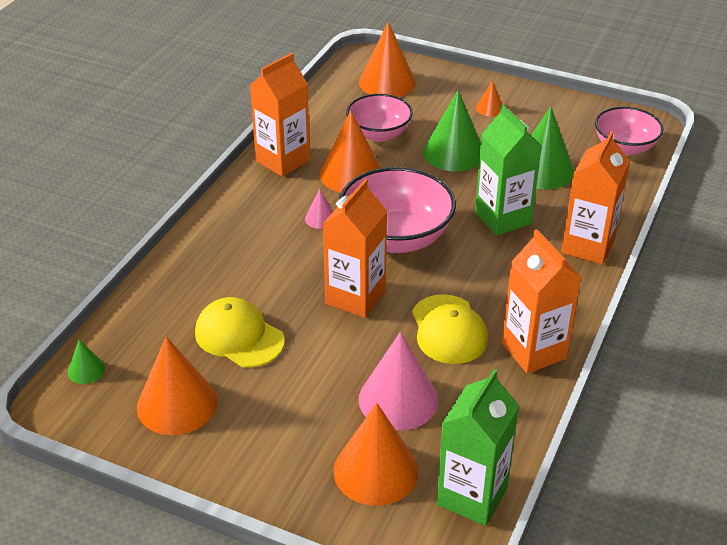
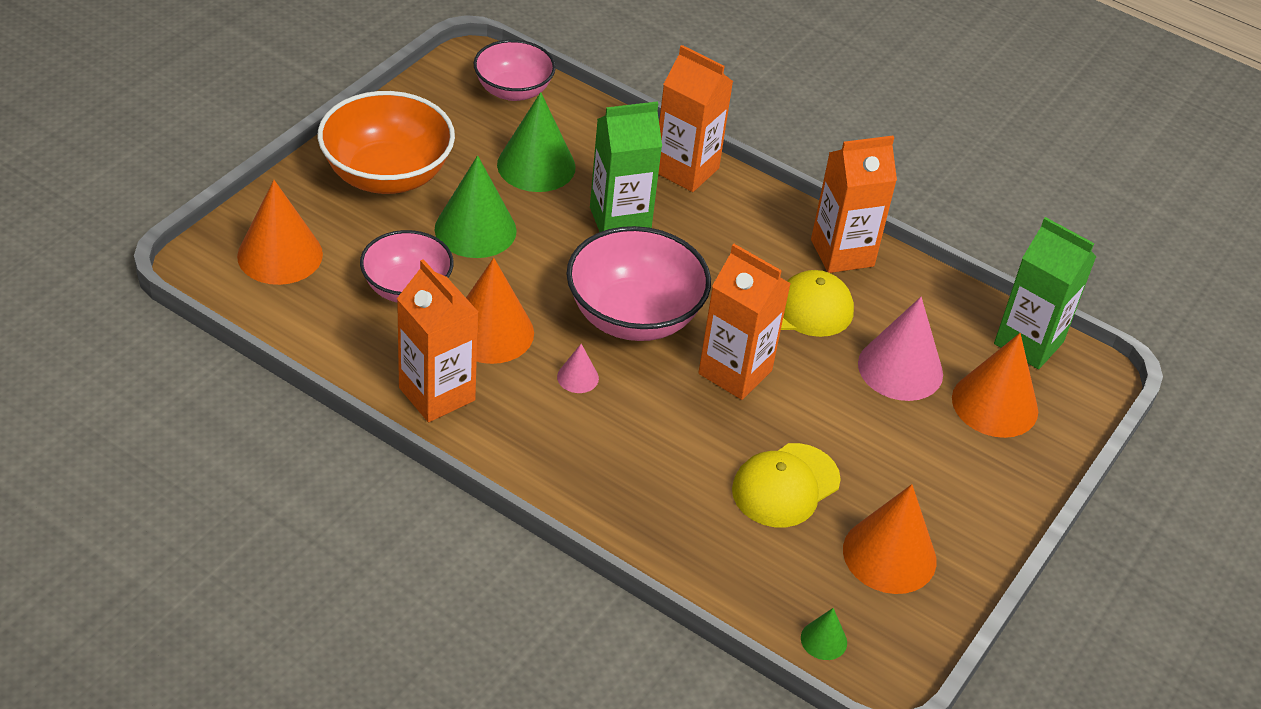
camera: 85 degrees left, 5 degrees up
orange cone [476,80,502,117] -> orange bowl [318,91,455,194]

